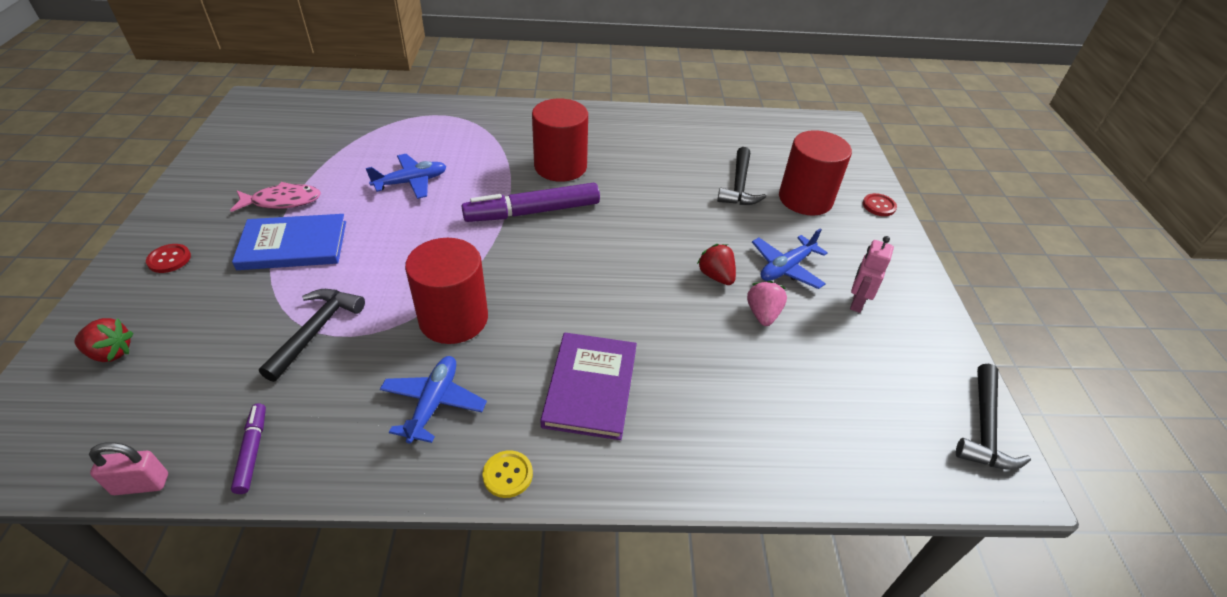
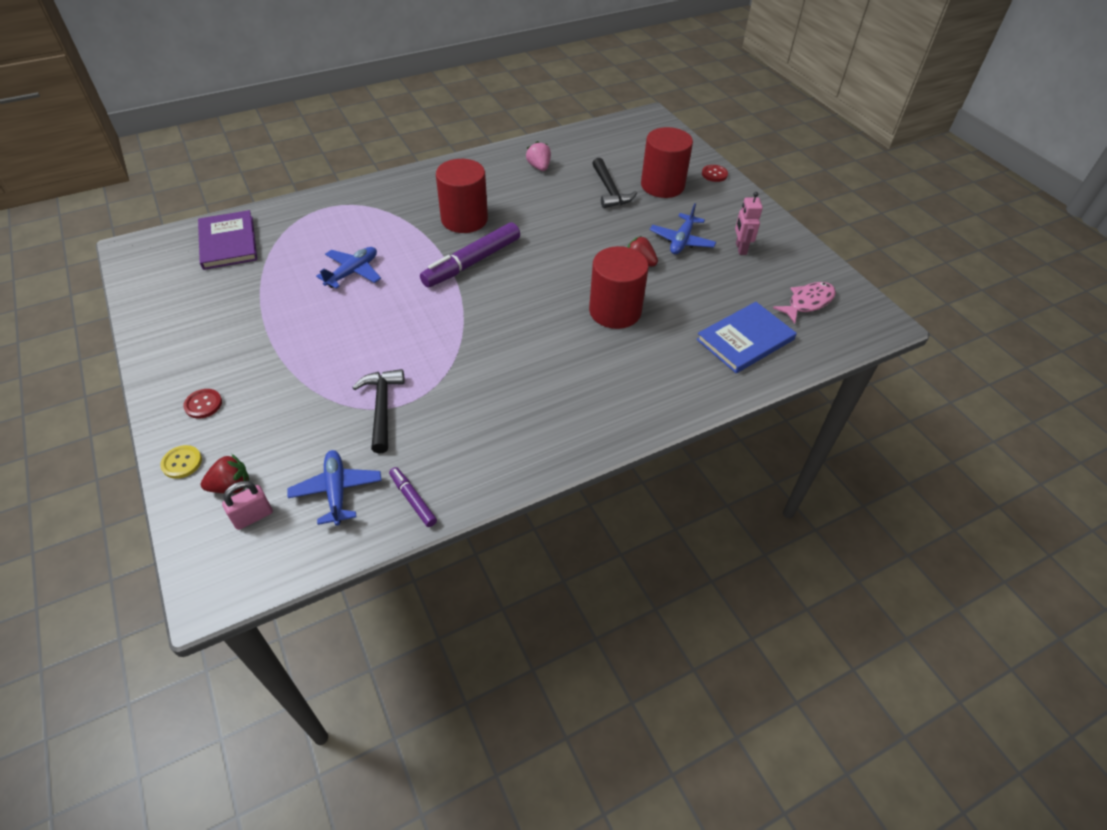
camera: 25 degrees left, 5 degrees up
pink padlock [89,442,168,495] -> pink padlock moved to [222,481,273,530]
pink fish [230,182,321,212] -> pink fish moved to [773,282,836,324]
blue book [232,214,346,270] -> blue book moved to [696,302,797,373]
blue plane [380,356,487,444] -> blue plane moved to [287,450,382,526]
red cylinder [405,238,488,344] -> red cylinder moved to [589,246,648,329]
yellow button [482,450,533,498] -> yellow button moved to [160,445,202,479]
purple book [540,333,637,440] -> purple book moved to [198,210,257,270]
pink strawberry [747,281,787,326] -> pink strawberry moved to [526,141,551,171]
black hammer [956,364,1031,470] -> none

